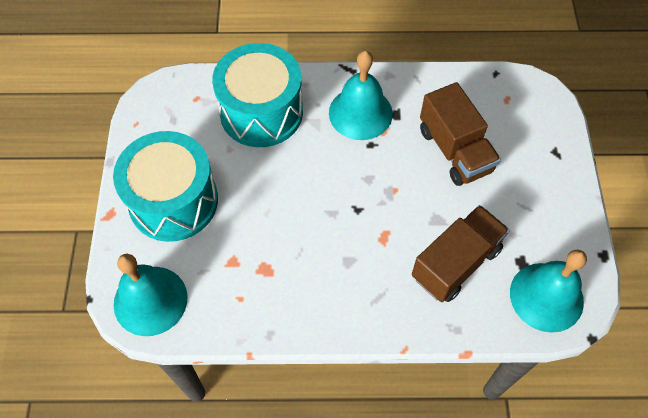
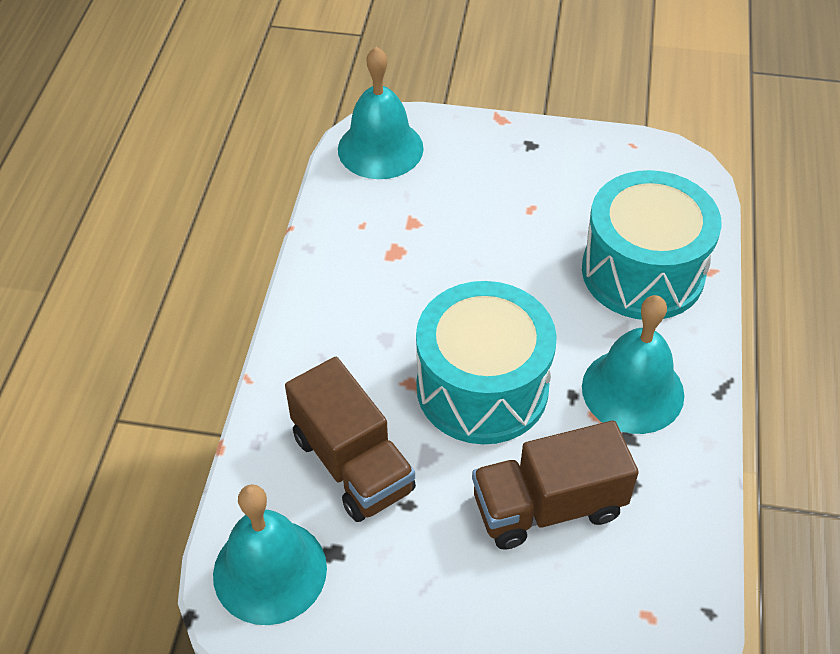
camera: 100 degrees right, 10 degrees down
turquoise drum [113,131,218,242] -> turquoise drum moved to [416,281,557,444]

